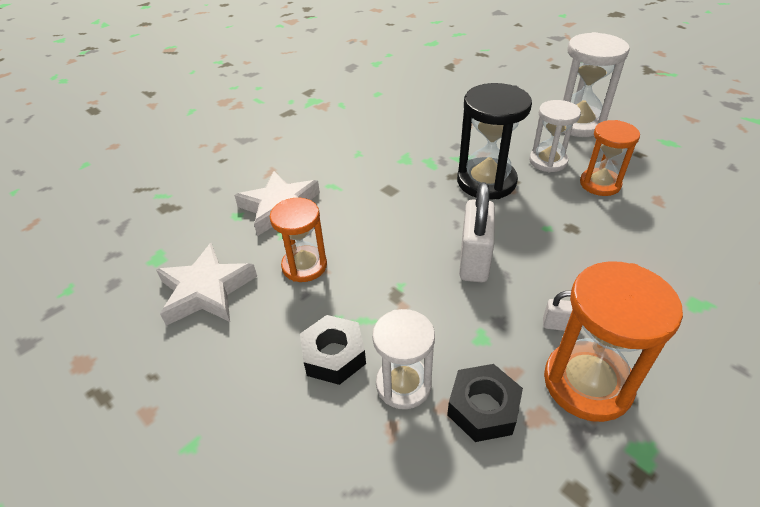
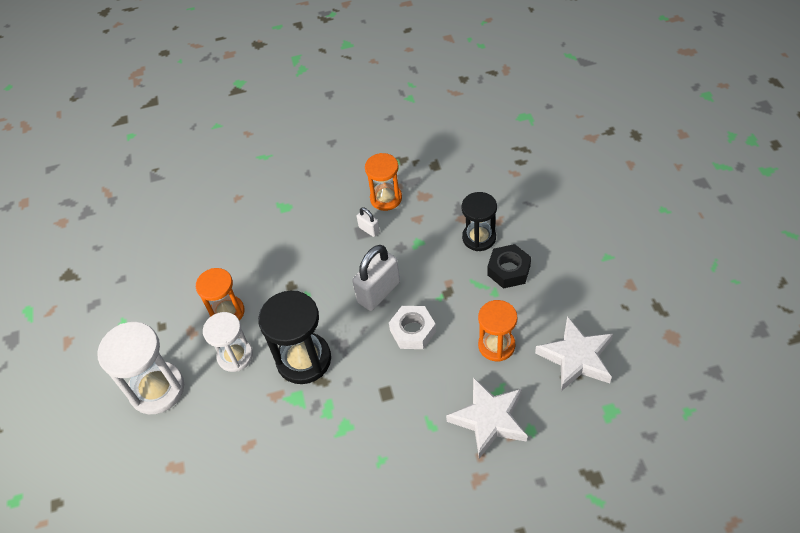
camera: 145 degrees left, 10 degrees up
white hourglass [372,309,435,409] -> black hourglass [462,192,497,251]
black nut [447,364,523,442] -> none
orange hourglass [544,261,683,422] -> orange hourglass [365,153,402,211], size x0.66
none -> white nut [389,306,436,349]

